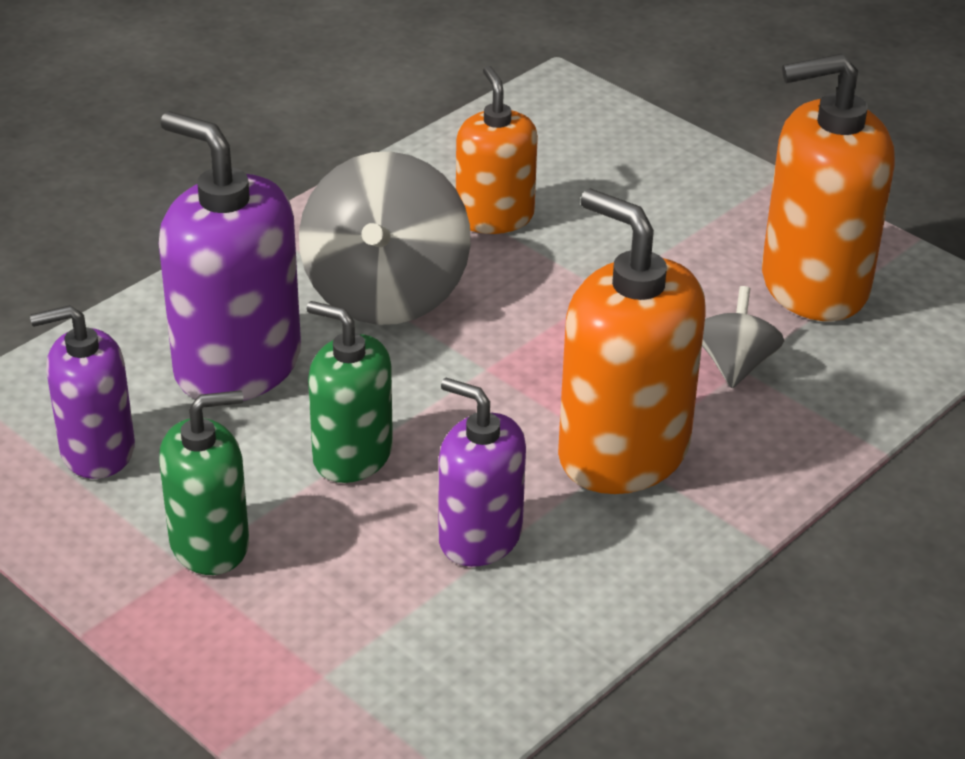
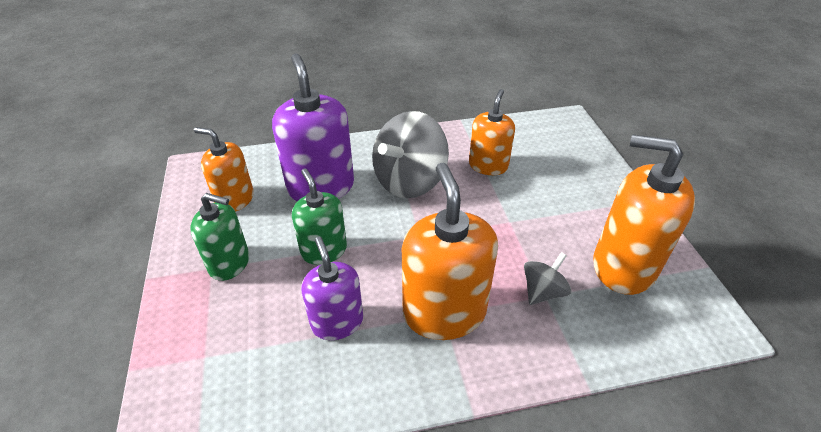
camera: 35 degrees right, 5 degrees up
purple soap dispenser [30,305,135,479] -> orange soap dispenser [194,127,254,212]

